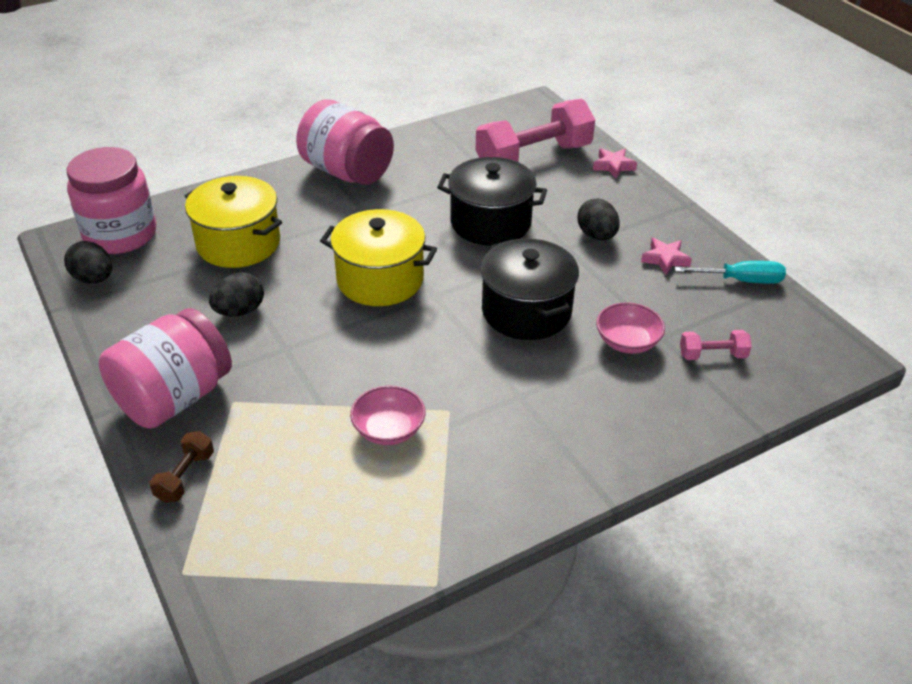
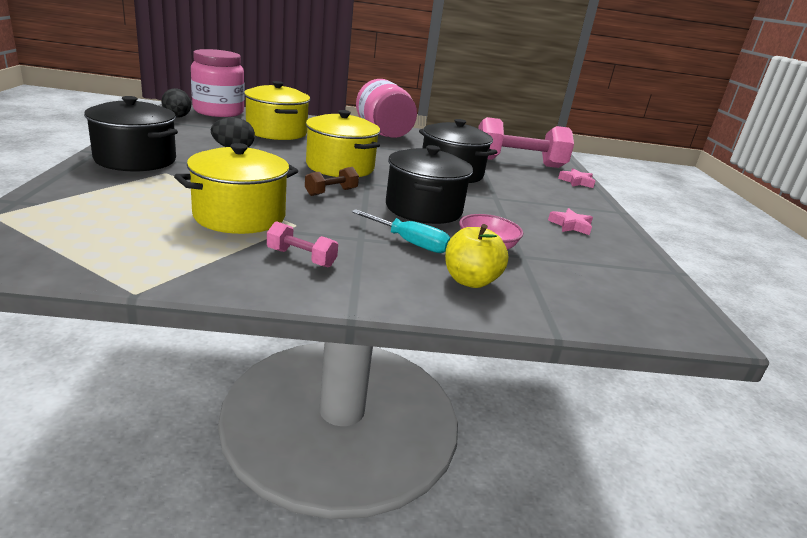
camera: 25 degrees right, 15 degrees down
pink jar [99,308,232,429] -> black pot [84,96,178,171]
brown dumbbell [150,431,214,503] -> brown dumbbell moved to [305,167,359,196]
pink bowl [350,386,426,445] -> yellow pot [174,143,298,234]
black egg [578,198,620,240] -> none
turquoise screwdriver [675,261,786,284] -> turquoise screwdriver moved to [351,209,451,253]
pink dumbbell [680,330,752,360] -> pink dumbbell moved to [267,221,338,267]
none -> yellow apple [445,224,508,288]

